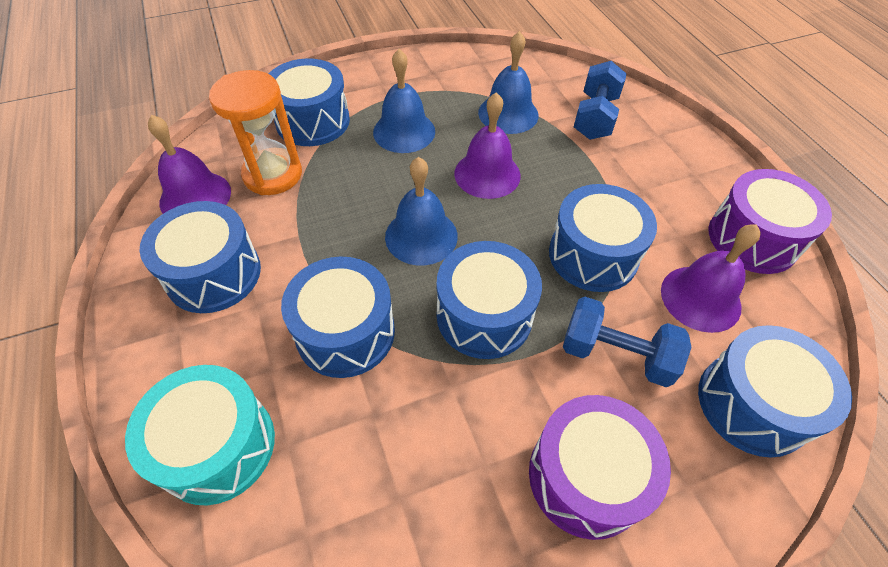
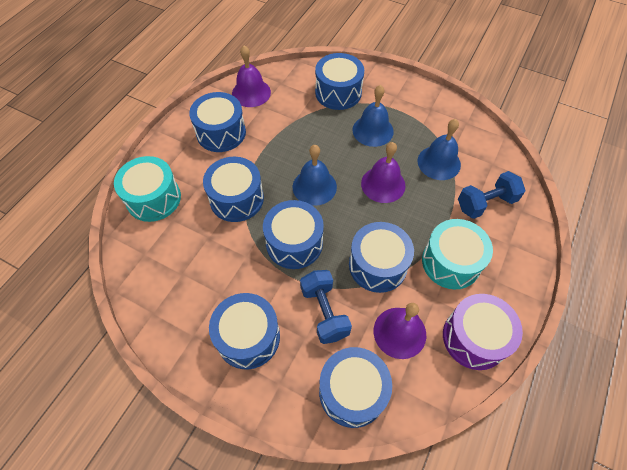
camera: 50 degrees right, 5 degrees up
orange hourglass [209,70,302,195] -> none
purple drum [529,395,671,540] -> blue drum [209,293,280,369]
none -> turquoise drum [422,219,493,290]

